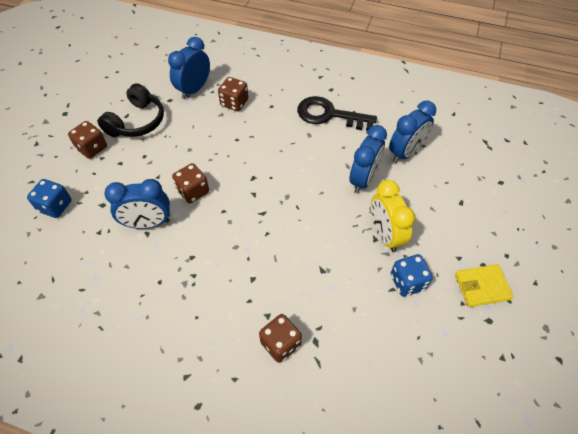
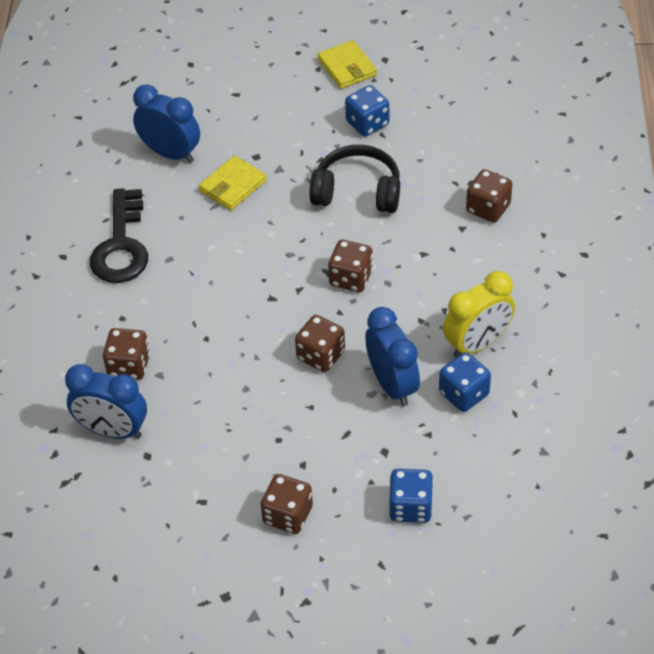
camera: 105 degrees left, 5 degrees down
black headphones [98,83,164,137] -> black headphones moved to [309,145,400,213]
blue clock [349,125,387,193] -> yellow wallet [199,155,267,210]
yellow clock [371,180,415,252] -> yellow clock moved to [443,271,515,358]
none -> brown dice [328,240,373,292]
none -> blue dice [439,352,491,412]

